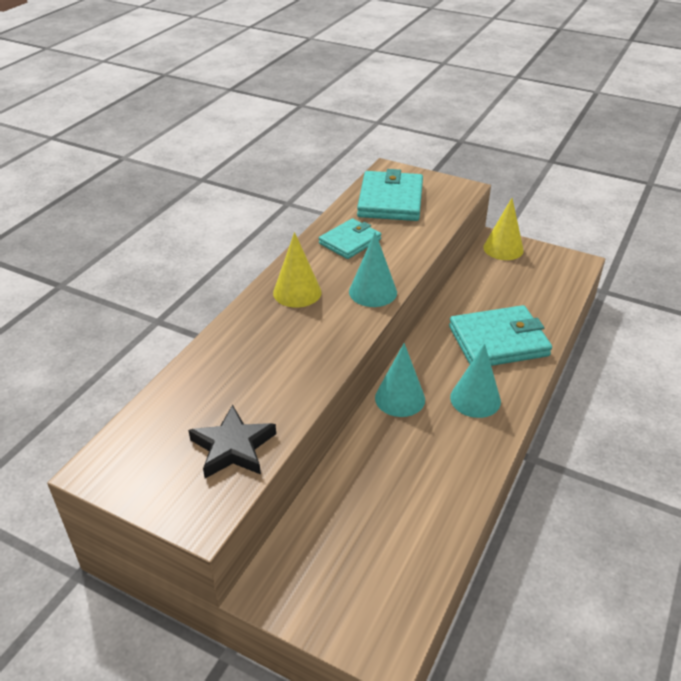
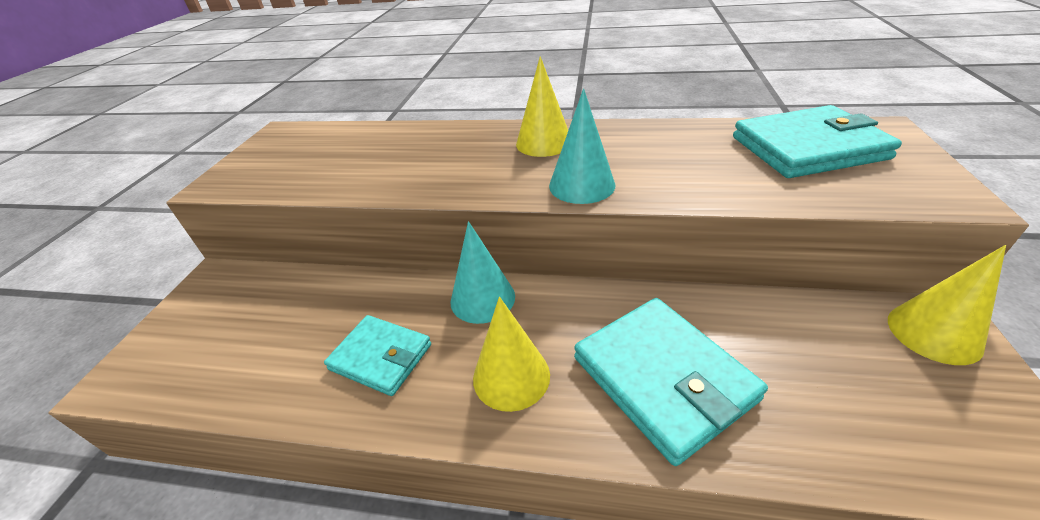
camera: 75 degrees right, 0 degrees up
black star [188,405,276,478] -> none
turquoise wallet [319,218,381,259] -> turquoise wallet moved to [324,315,431,396]
turquoise cone [450,344,501,418] -> yellow cone [473,297,550,412]

